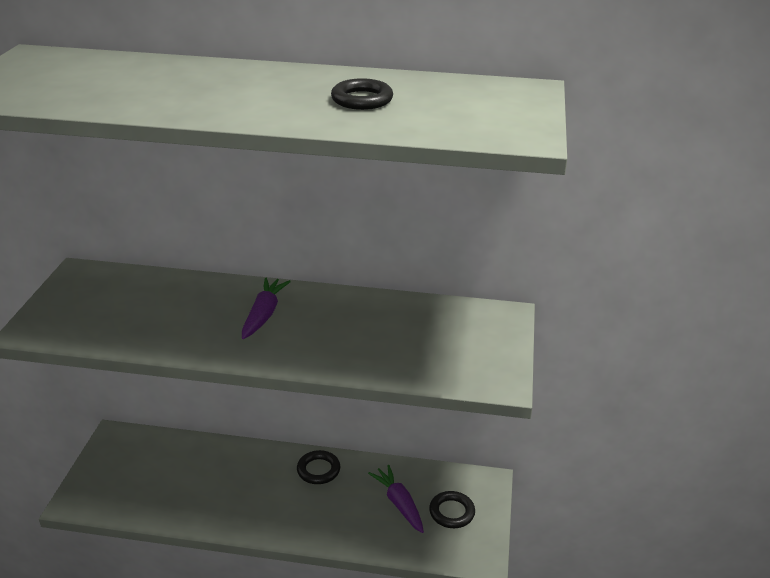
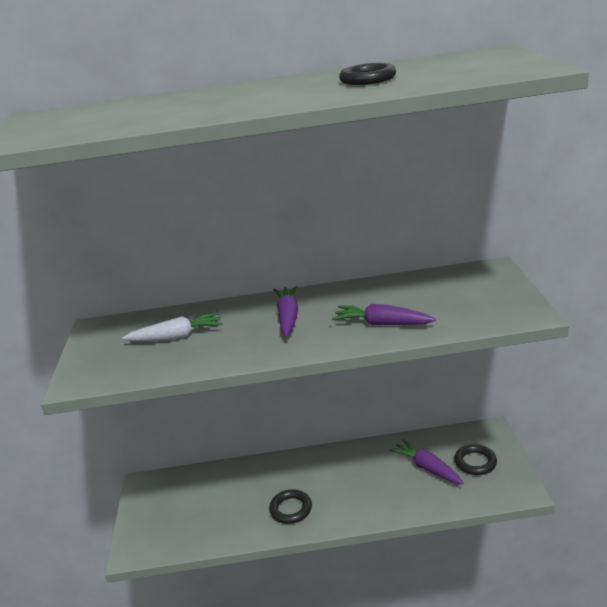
camera: 10 degrees left, 5 degrees down
black ring [297,450,340,484] -> black ring moved to [269,489,312,524]
none -> white carrot [122,312,222,341]
none -> purple carrot [332,304,436,325]

